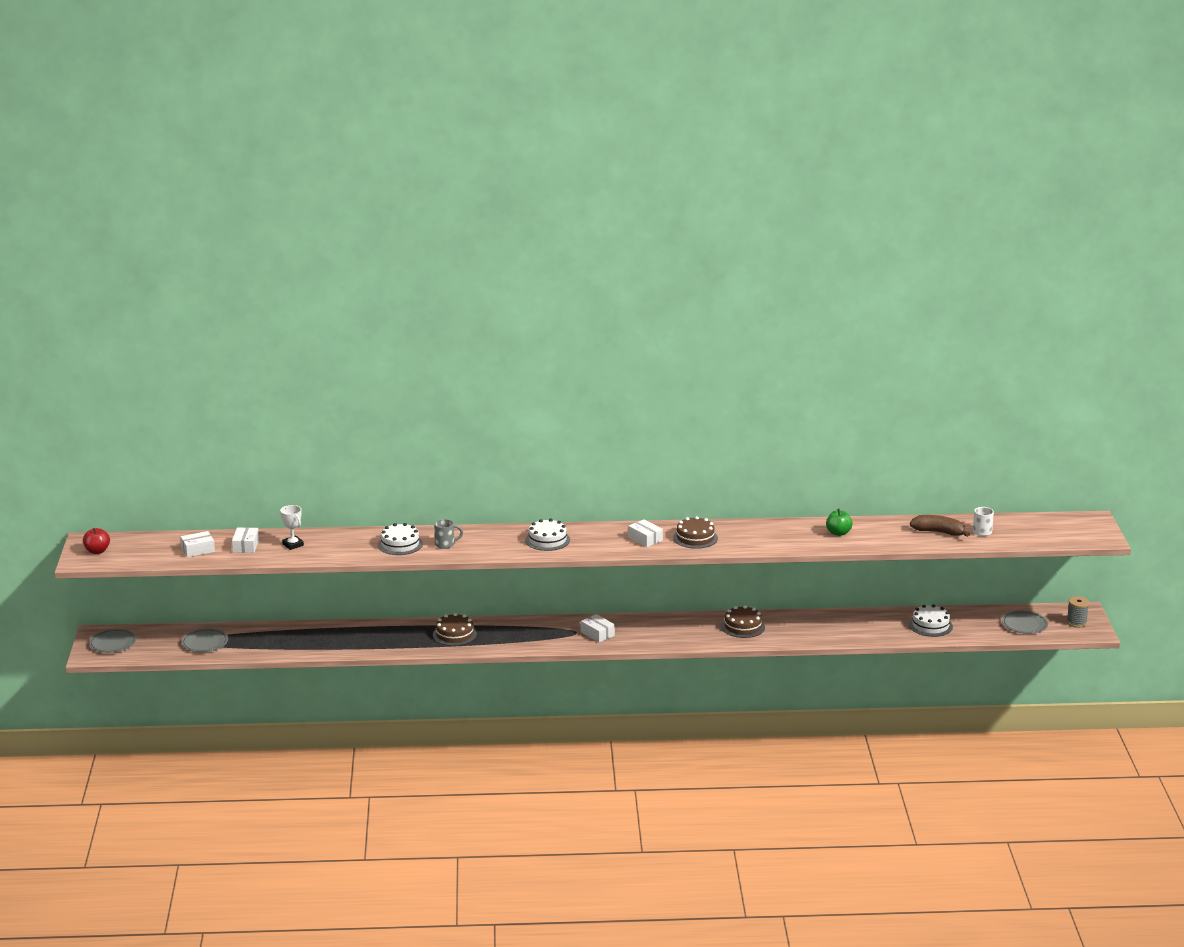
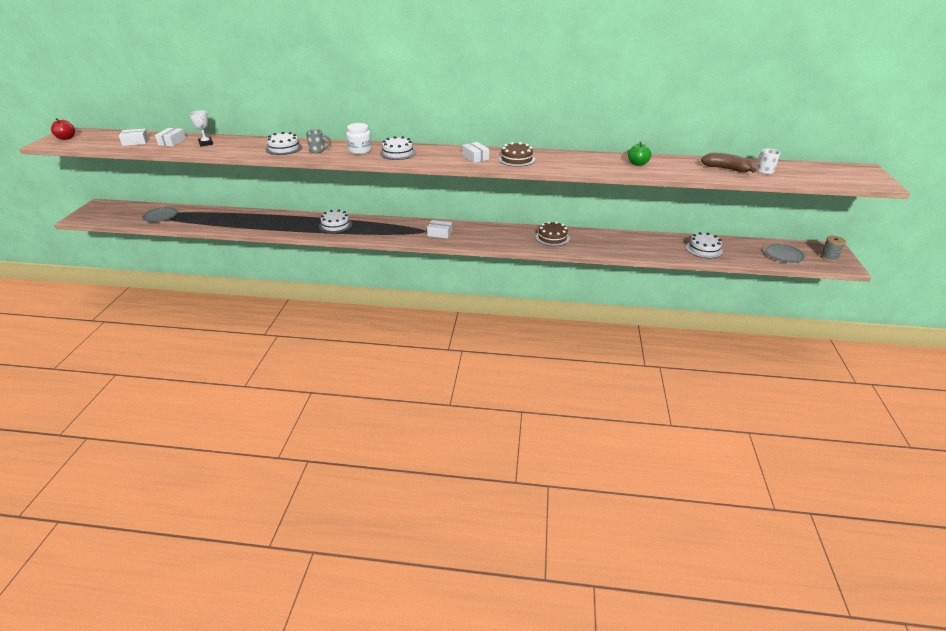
camera: 10 degrees right, 10 degrees up
grey plate [89,629,136,653] -> none
brown cake [433,613,477,646] -> white cake [319,210,352,233]
white box [581,614,615,643] -> white box turned 45 degrees counterclockwise [427,220,452,239]
none -> white jar [346,123,372,154]

